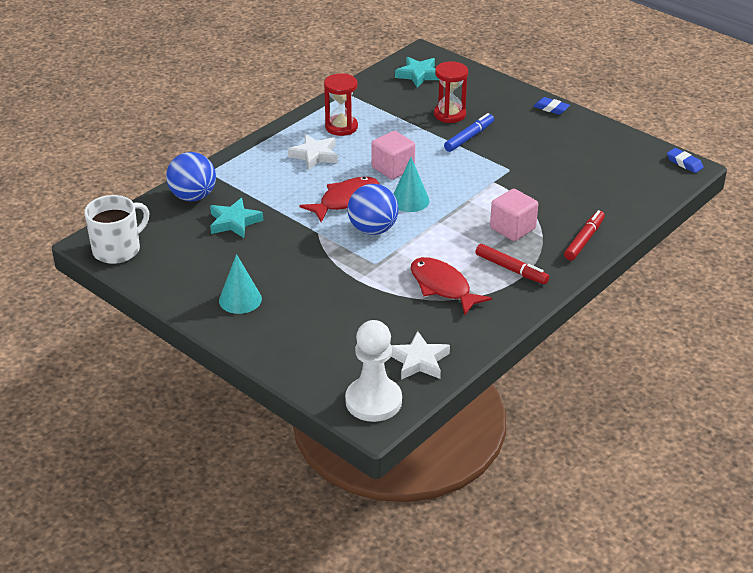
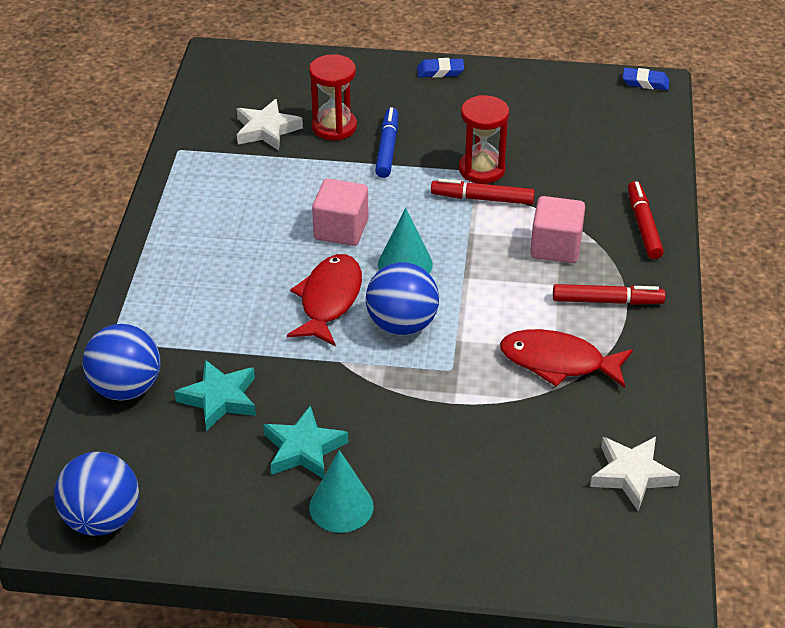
camera: 35 degrees left, 5 degrees up
white mug [85,195,149,264] -> blue ball [54,452,139,536]
white star [288,134,338,170] -> white star moved to [237,99,303,151]
red hourglass [324,73,358,136] -> red hourglass moved to [459,95,509,184]
white pawn [345,320,402,422] -> none
turquoise star [395,57,439,87] -> turquoise star moved to [263,405,348,478]
none -> red marker [431,179,535,205]

